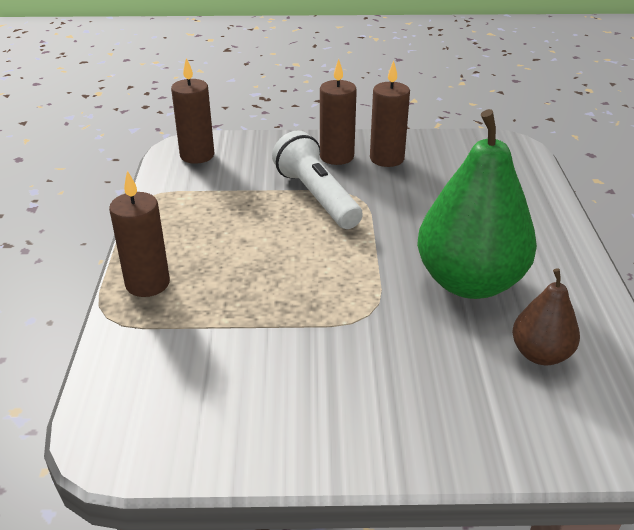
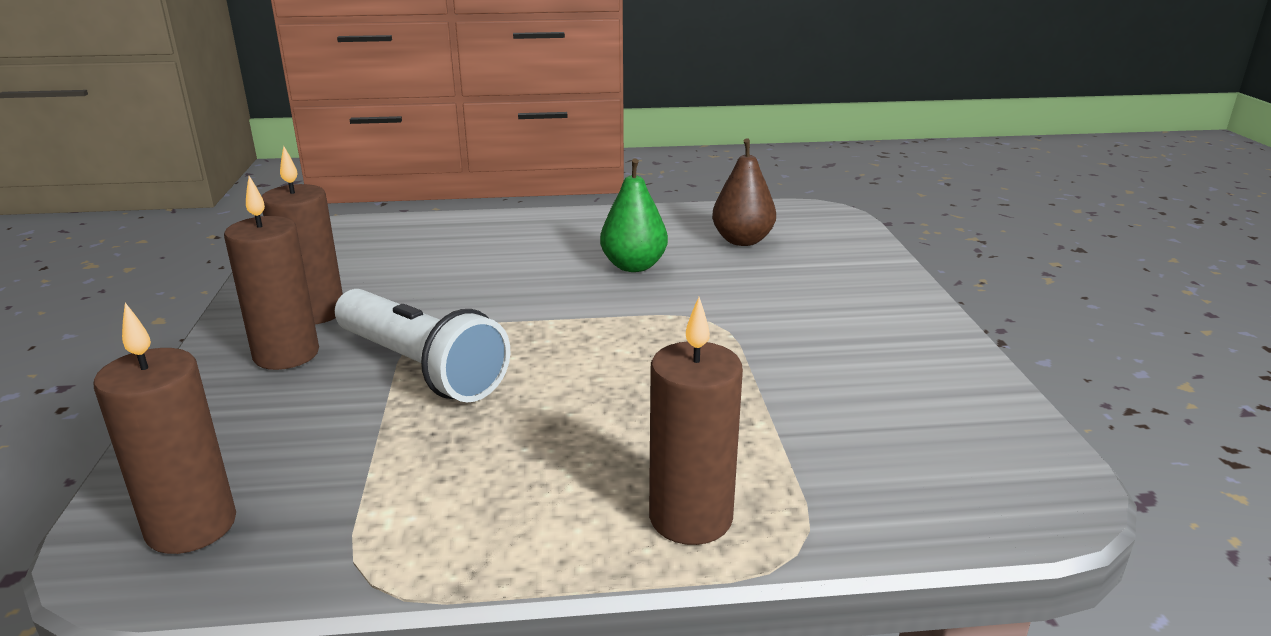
camera: 95 degrees left, 10 degrees down
white flashlight [272,130,363,229] -> white flashlight turned 105 degrees counterclockwise [335,289,510,403]
green pear [417,109,537,299] -> green pear [600,158,668,272], size x0.50

